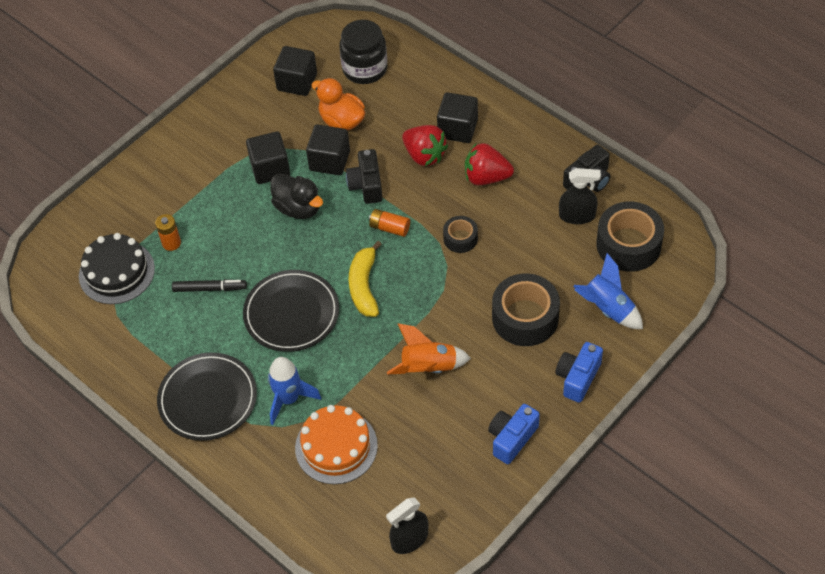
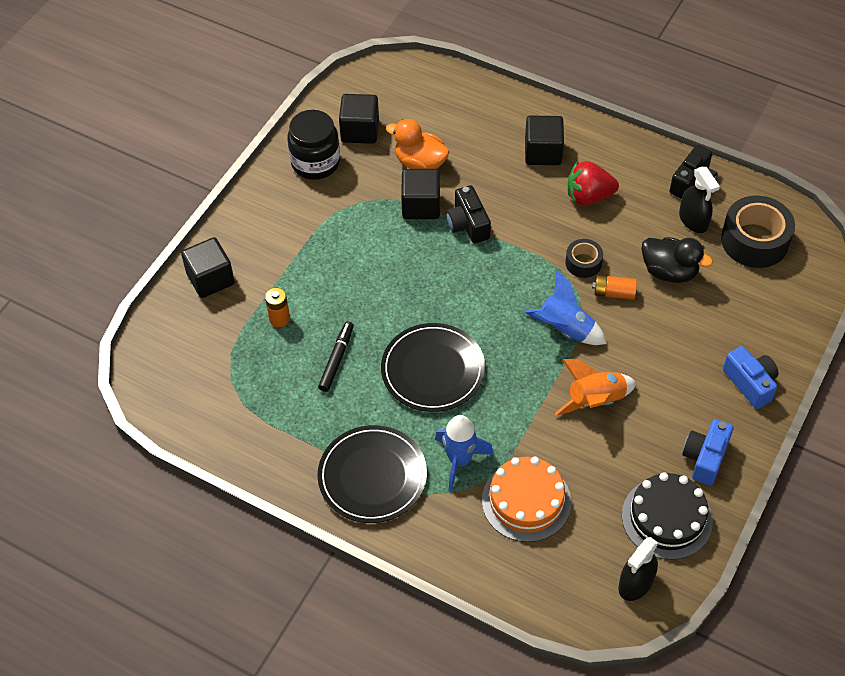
camera: 15 degrees left, 0 degrees up
black cake [79,233,155,304] -> black cake moved to [622,472,713,560]
black marker [172,279,247,292] -> black marker turned 60 degrees counterclockwise [318,321,354,392]
black cube [246,132,290,184] -> black cube moved to [181,237,235,298]
black duck [270,173,323,219] -> black duck moved to [641,237,713,283]
black jar [339,20,387,84] -> black jar moved to [287,110,340,180]
yellow banana [349,241,382,317] -> none
orange battery [369,209,410,237] -> orange battery moved to [592,275,637,300]
red strawberry [402,125,448,166] -> none
black tape [492,273,560,346] -> none
blue camera [555,342,603,403] -> blue camera turned 135 degrees clockwise [723,346,779,409]
black spray bottle [559,168,601,224] -> black spray bottle turned 75 degrees clockwise [679,167,720,233]
blue rocket [573,253,643,329] -> blue rocket moved to [525,271,607,345]

